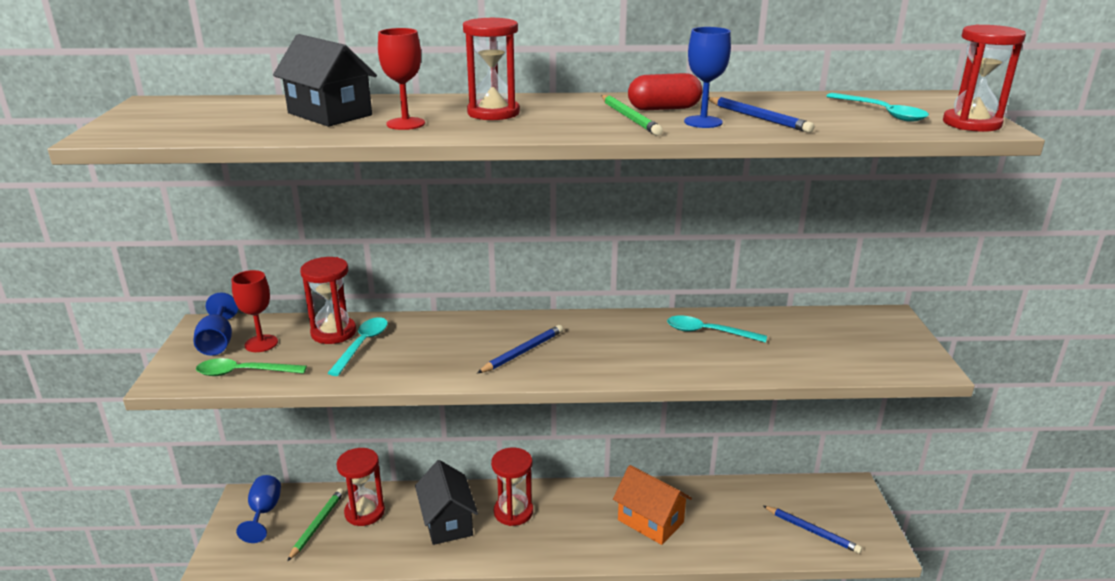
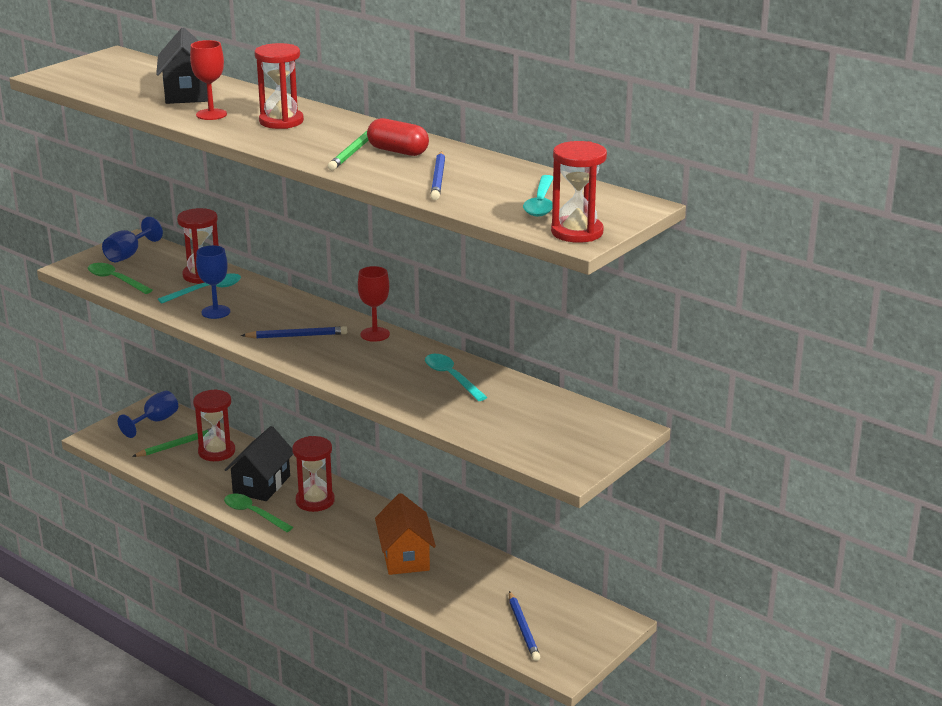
camera: 40 degrees right, 0 degrees up
red goblet [232,270,278,352] -> red goblet moved to [358,266,390,342]
blue goblet [684,27,731,128] -> blue goblet moved to [196,245,230,319]
none -> green spoon [224,494,293,532]

